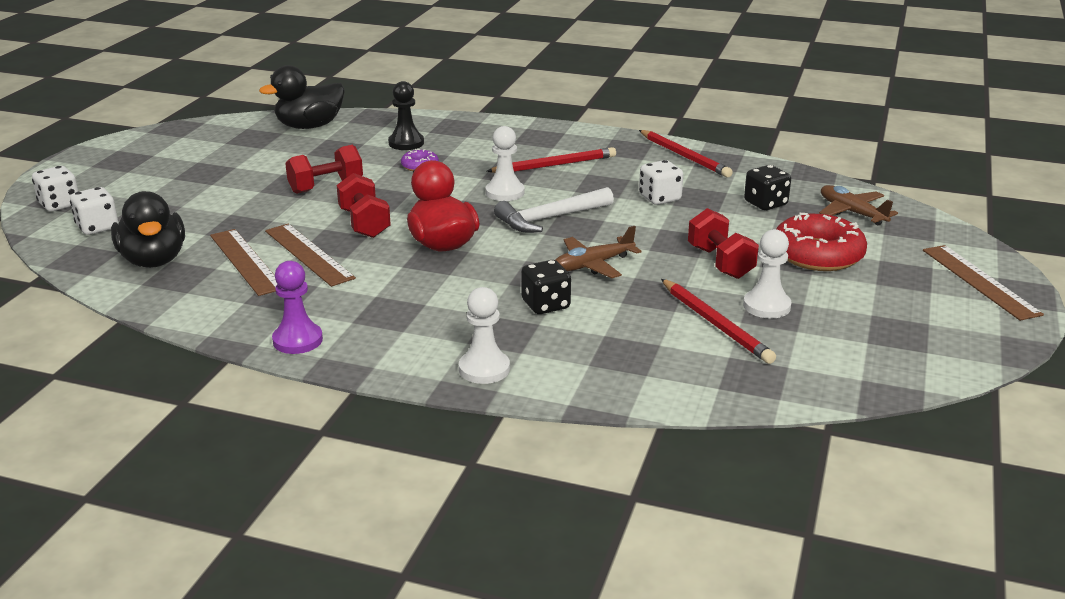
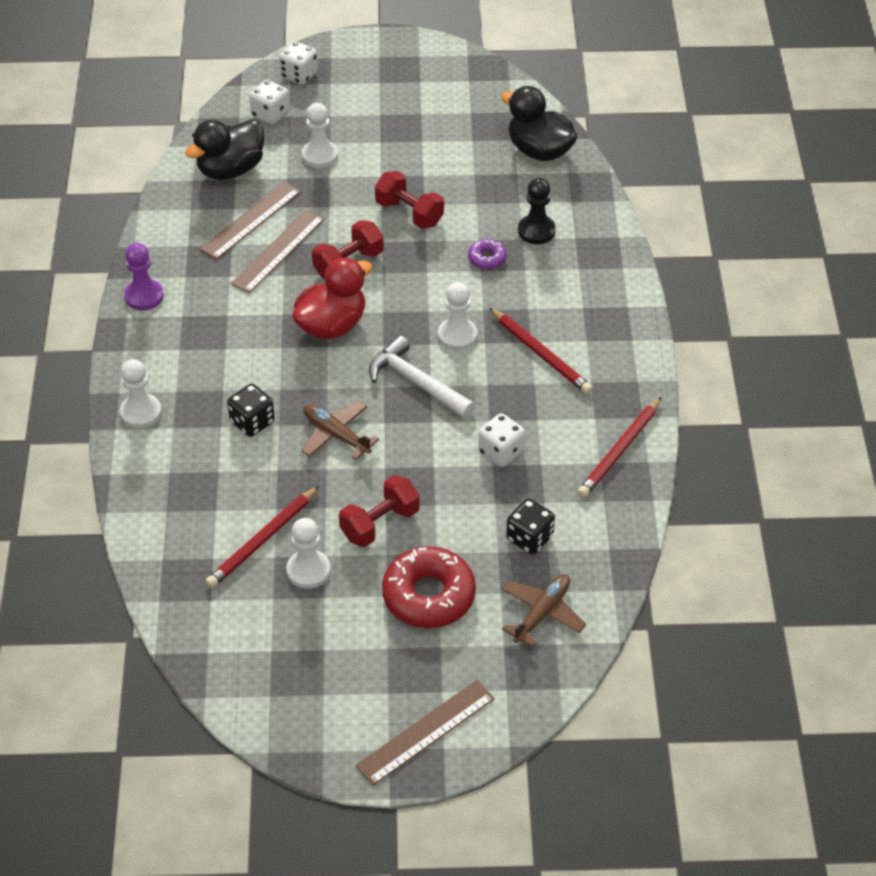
camera: 70 degrees right, 20 degrees up
none -> white pawn [302,103,338,168]

